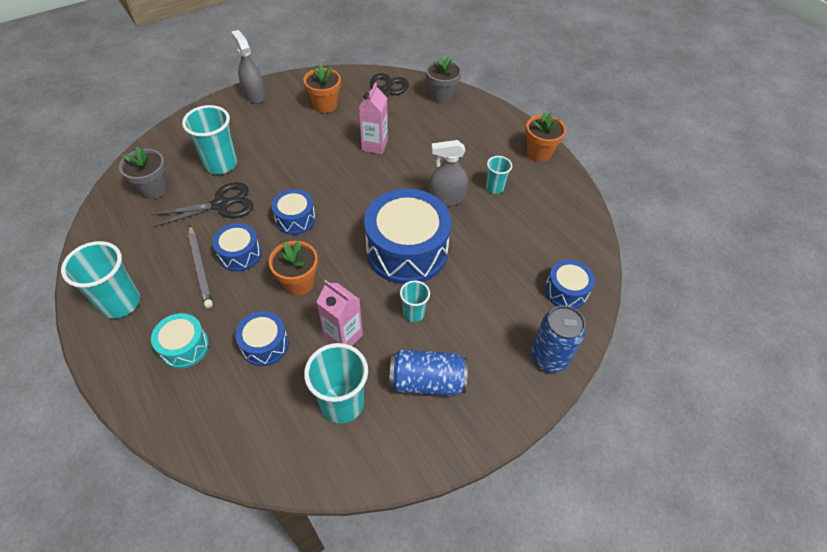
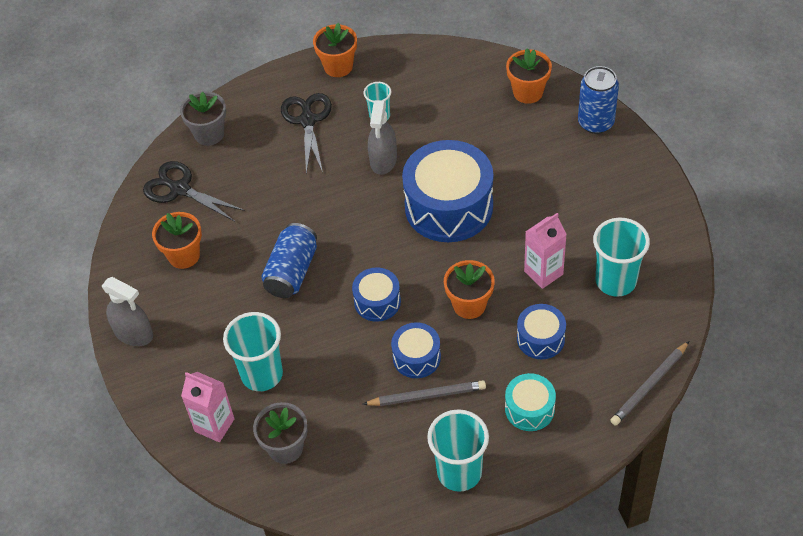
camera: 70 degrees left, 0 degrees up
black scissors [151,182,253,227] -> black scissors moved to [281,93,332,174]
grey spray bottle [231,30,266,104] -> grey spray bottle turned 135 degrees counterclockwise [102,277,153,346]
pink carton [359,82,388,154] -> pink carton moved to [181,372,235,442]
blue can [389,350,468,396] -> blue can moved to [261,223,317,298]
turquoise cup [400,280,430,322] -> none
blue drum [545,260,595,309] -> orange flower pot [506,48,552,104]
none -> grey pencil [610,341,689,426]

